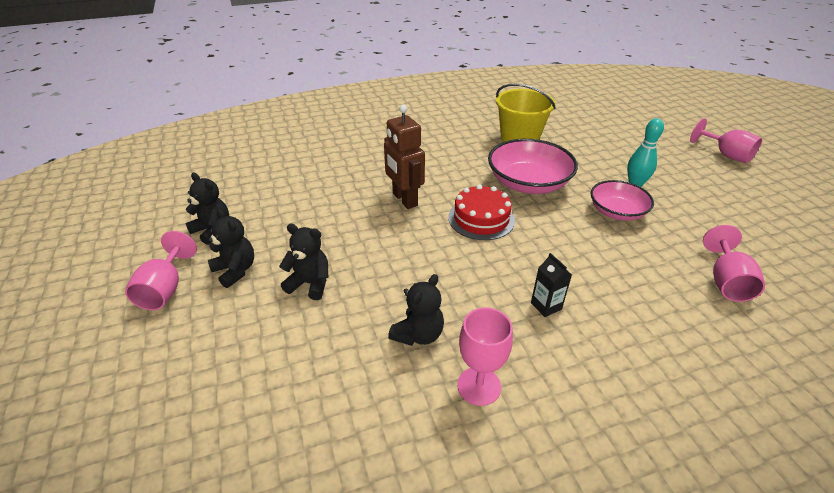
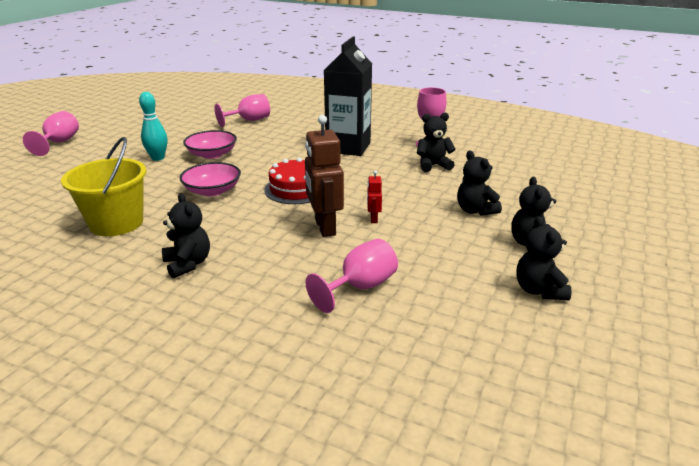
camera: 135 degrees left, 10 degrees down
pink goblet [125,231,197,310] -> pink goblet moved to [305,239,398,313]
brown robot [384,104,425,209] -> brown robot turned 150 degrees clockwise [305,115,344,237]
pink bowl [488,139,578,194] -> pink bowl [180,162,241,196], size x0.64
black carton [531,253,572,317] -> black carton [324,37,372,156], size x2.42
none -> black teddy bear [162,193,210,279]
none -> red robot [367,170,382,223]

